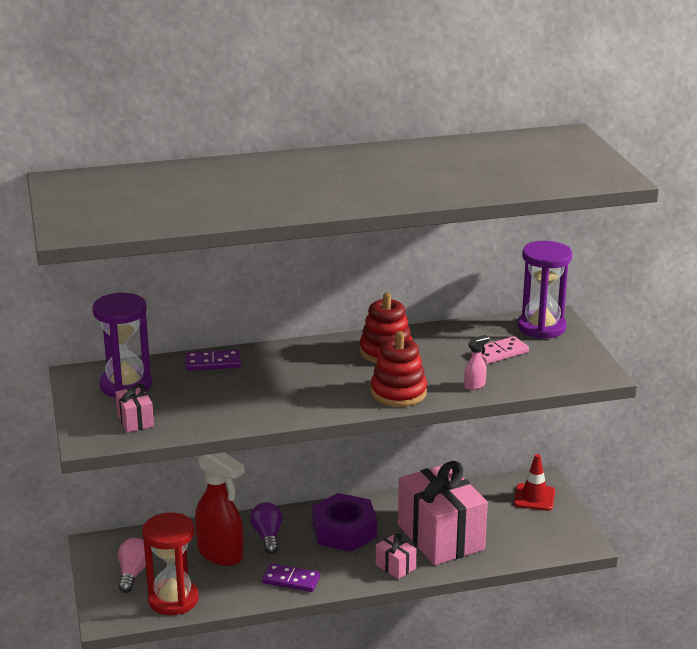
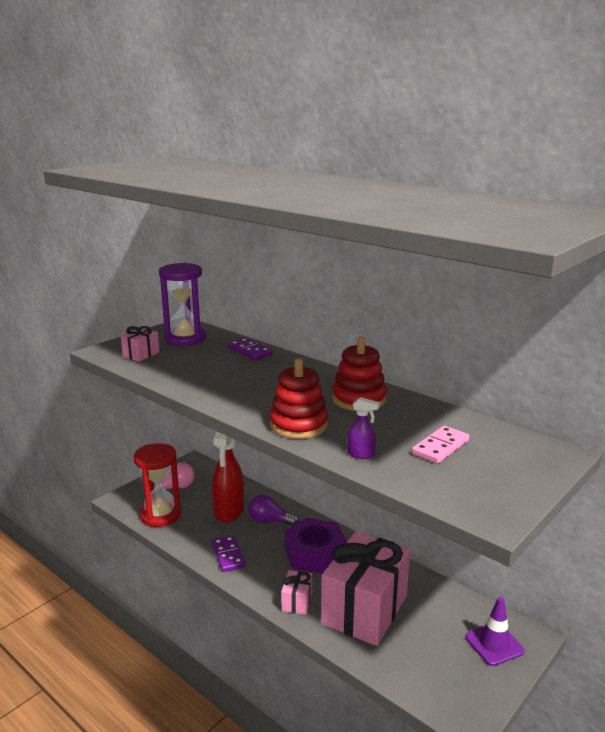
camera: 55 degrees right, 5 degrees down
purple light bulb [250,502,282,554] -> purple light bulb turned 120 degrees counterclockwise [249,495,299,526]
pink spray bottle [464,335,490,390] -> purple spray bottle [347,397,380,459]
pink domino [471,336,529,364] -> pink domino turned 75 degrees counterclockwise [412,426,469,464]
red traffic cone [514,454,555,511] -> purple traffic cone [465,597,525,666]
purple hourglass [518,241,572,339] -> none

